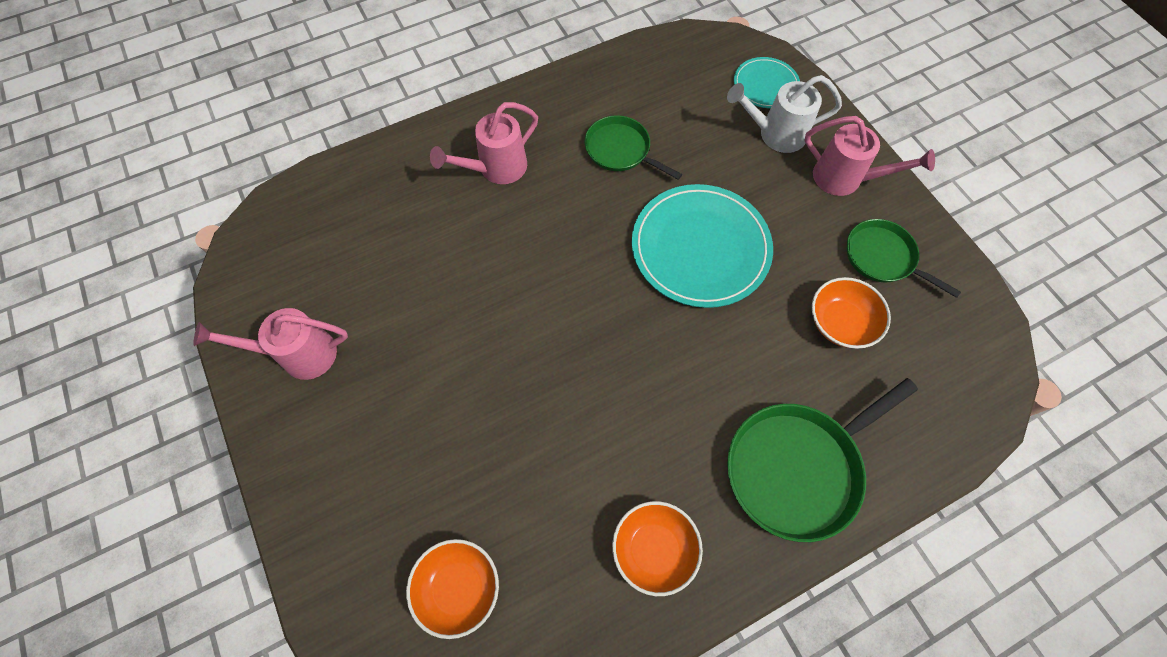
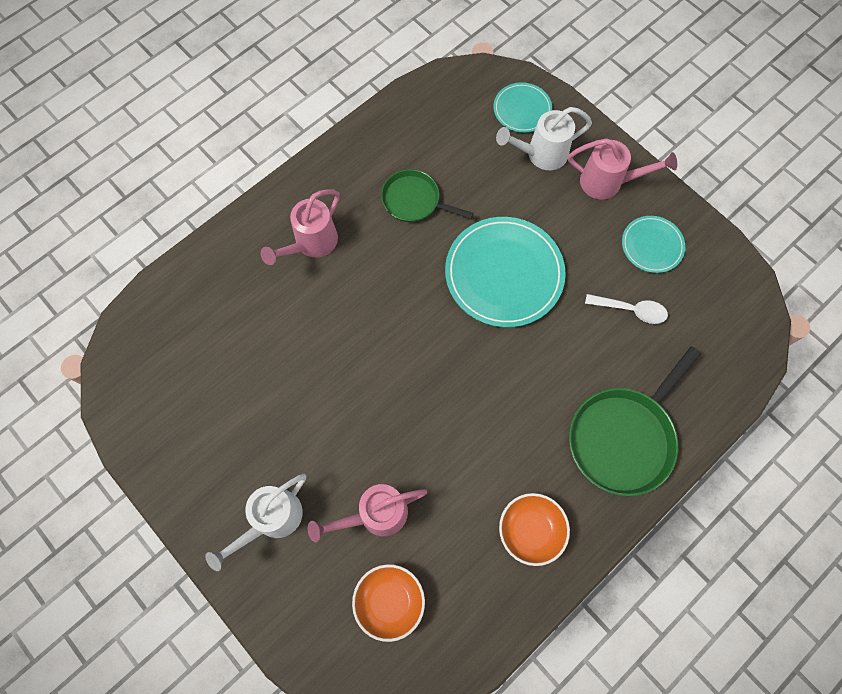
camera: 15 degrees left, 5 degrees up
pink watering can [193,308,348,380] -> pink watering can moved to [308,484,427,542]
orange bowl [812,277,891,349] -> white spoon [585,294,668,324]
green pan [847,219,961,298] -> turquoise plate [622,216,685,273]
none -> white watering can [205,474,306,571]

